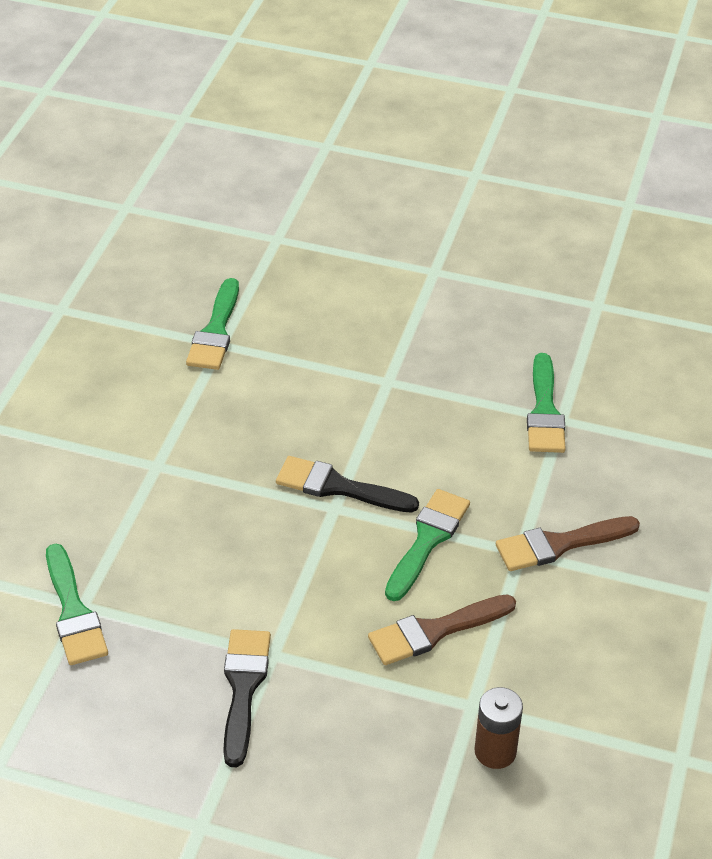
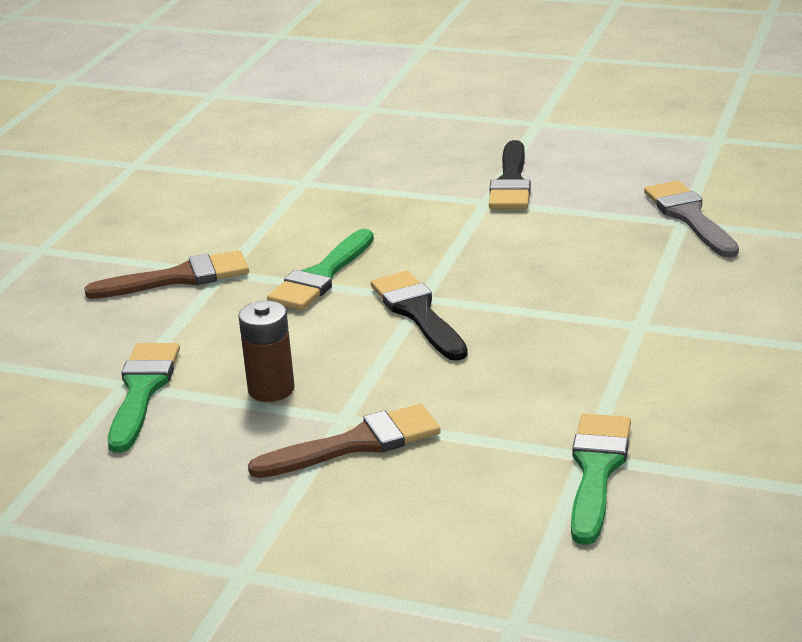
camera: 175 degrees left, 15 degrees down
green brush [46,544,108,665] -> grey brush [644,180,739,258]
black brush [276,456,419,513] -> black brush turned 135 degrees counterclockwise [371,271,468,361]
brown brush [368,594,516,665] -> brown brush moved to [248,404,441,478]
brown battery [475,687,523,769] -> brown battery moved to [238,301,295,402]

